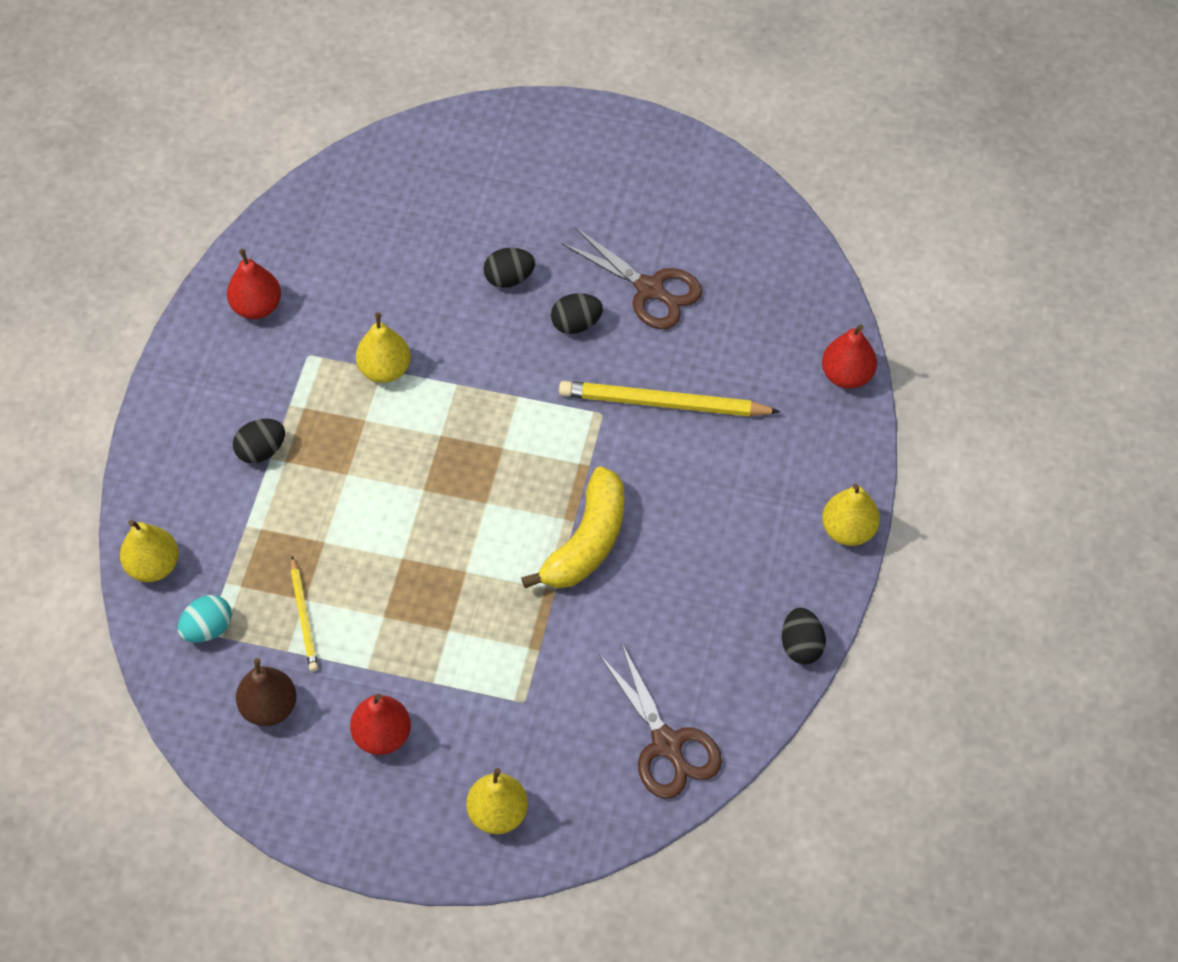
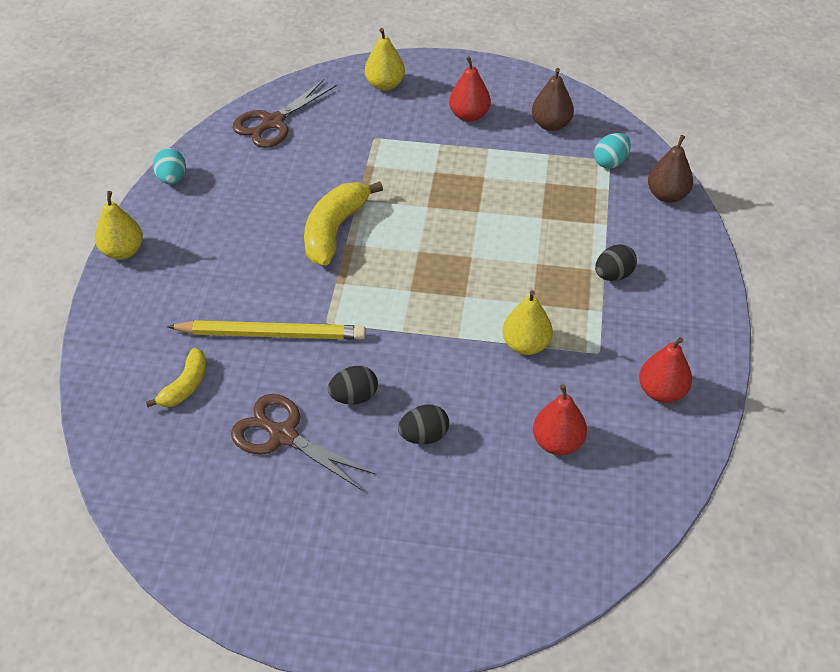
camera: 175 degrees right, 10 degrees down
yellow pear [120,520,179,582] -> brown pear [648,135,693,203]
yellow pencil [291,556,318,672] -> none
brown scissors [599,642,722,799] -> brown scissors turned 105 degrees counterclockwise [233,79,337,148]
black egg [782,607,826,664] -> turquoise egg [153,148,186,185]
red pear [822,324,877,389] -> red pear moved to [533,384,587,455]
none -> yellow banana [146,348,207,407]

